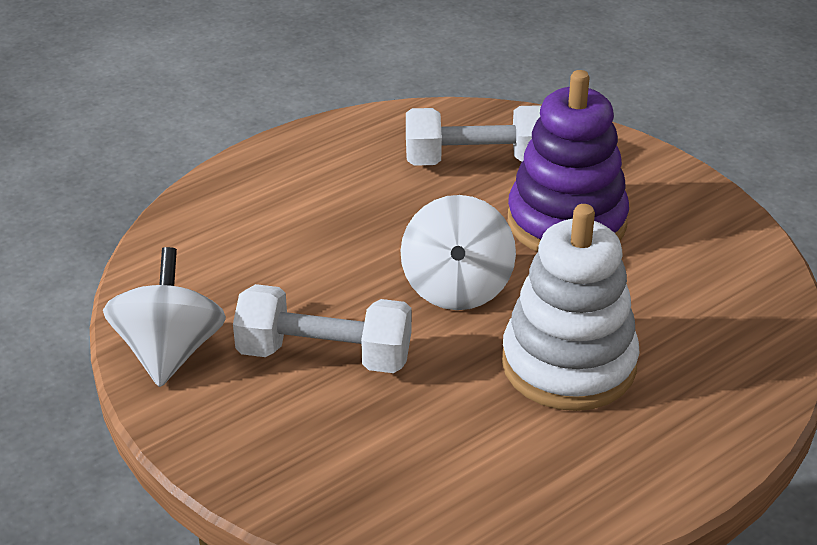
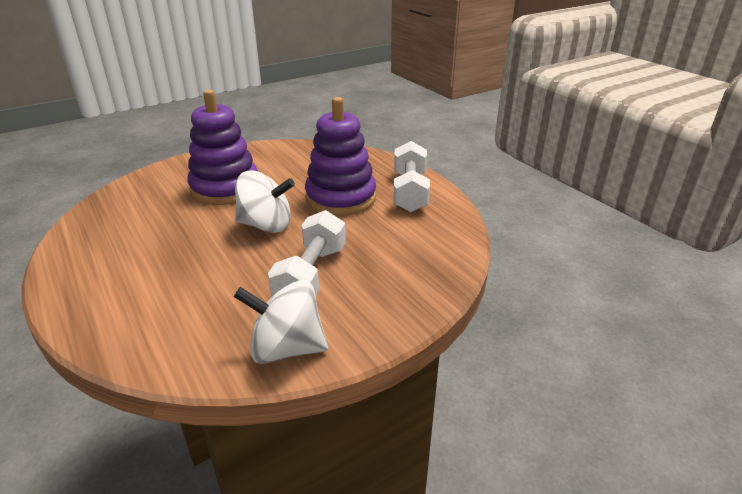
camera: 85 degrees left, 5 degrees down
white dumbbell [406,105,541,166] -> white dumbbell moved to [393,141,430,212]
white stacking toy [502,204,639,411] -> purple stacking toy [305,97,376,216]

